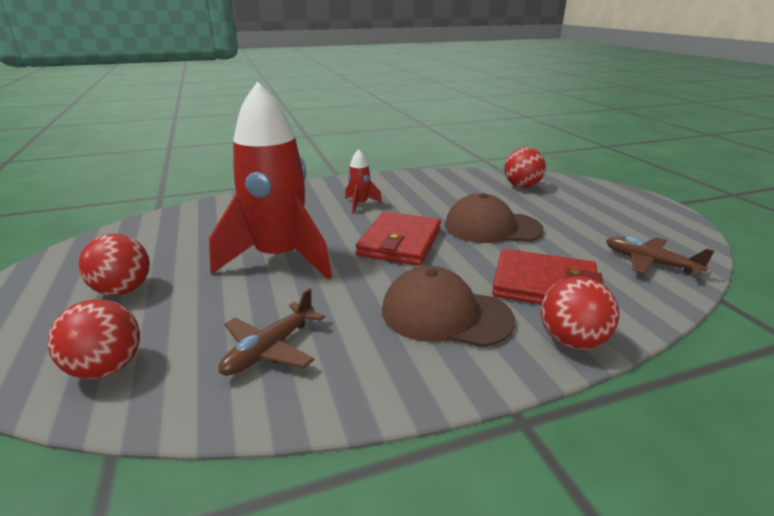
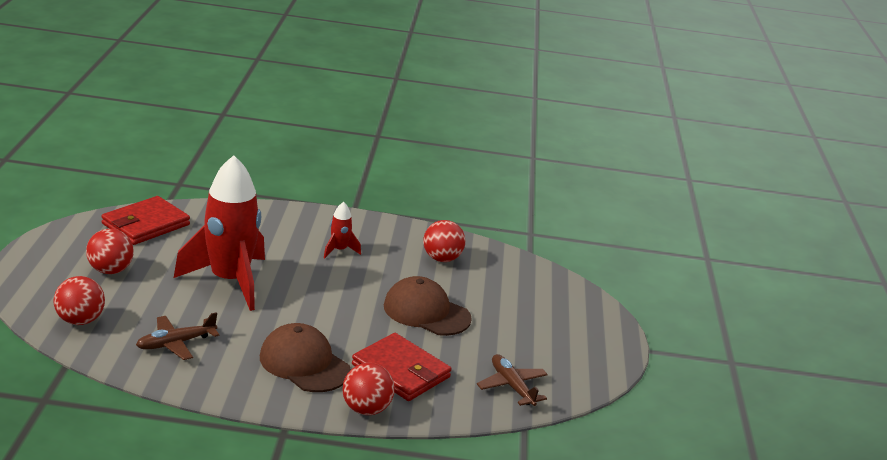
camera: 20 degrees right, 0 degrees up
red wallet [356,211,441,266] -> red wallet moved to [101,196,190,245]
red ball [504,147,546,188] -> red ball moved to [423,220,465,262]

